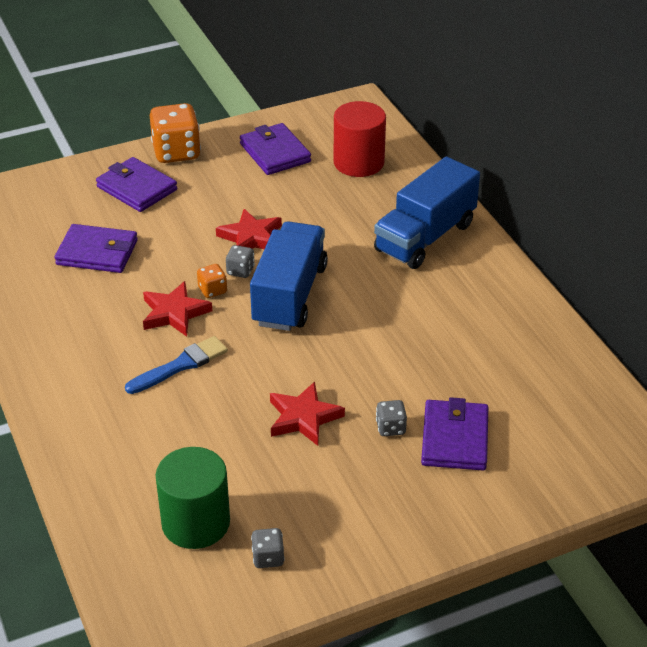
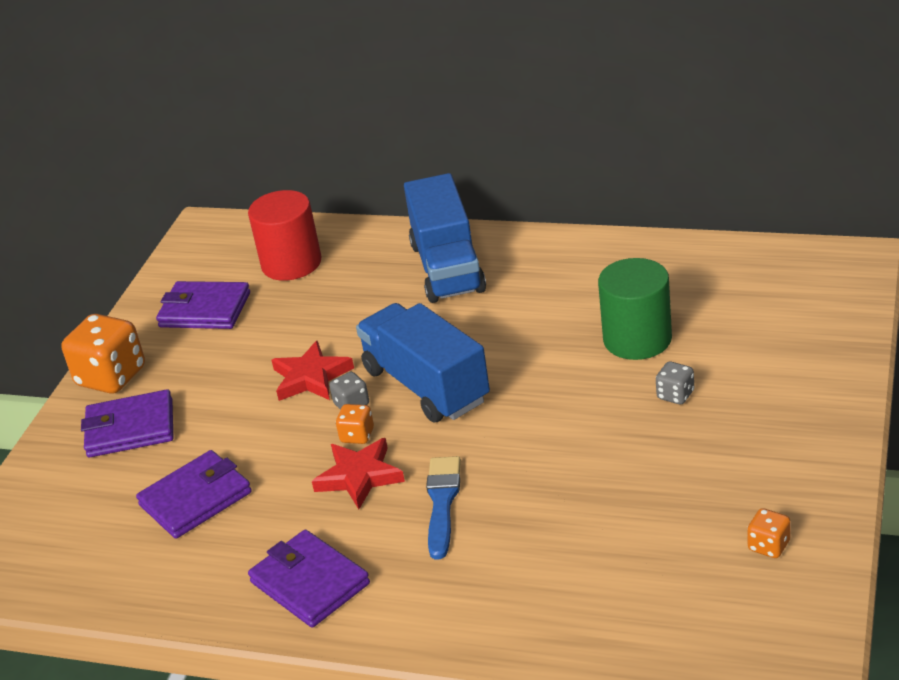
camera: 45 degrees left, 5 degrees down
green cylinder [156,447,230,549] -> green cylinder moved to [598,258,672,360]
grey dice [251,528,285,568] -> orange dice [747,508,790,558]
red star [270,382,345,446] -> none
purple wallet [421,397,488,470] -> purple wallet moved to [248,530,370,628]

